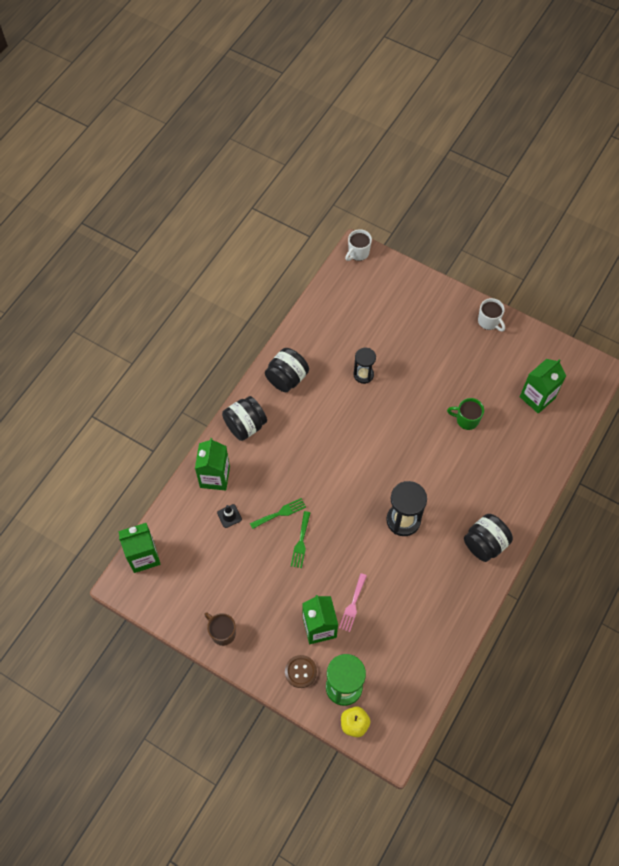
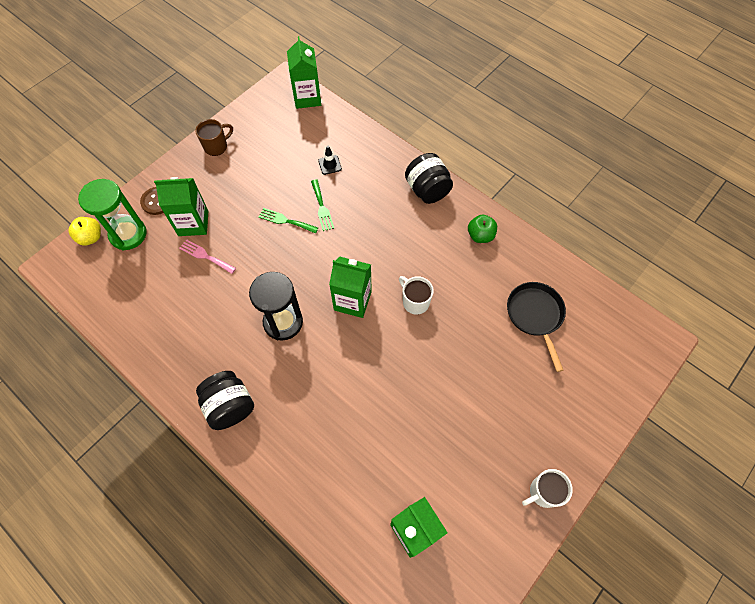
camera: 100 degrees right, 0 degrees up
green carton [195,438,230,491] -> green carton moved to [329,256,372,318]
black jar [265,348,309,392] -> green apple [468,214,497,243]
white mug [345,229,372,261] -> white mug moved to [399,276,434,315]
black hourglass [354,348,376,384] -> none
green mug [447,398,484,430] -> none
none -> black pan [507,282,566,372]

